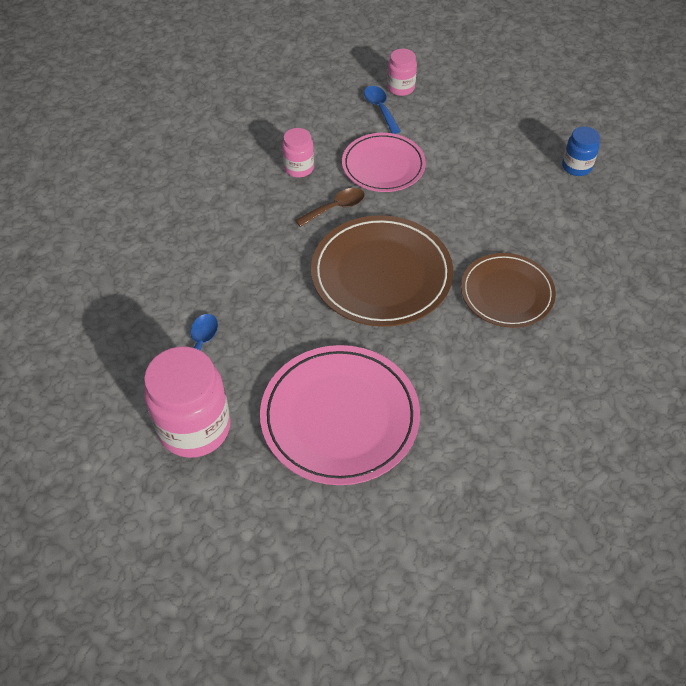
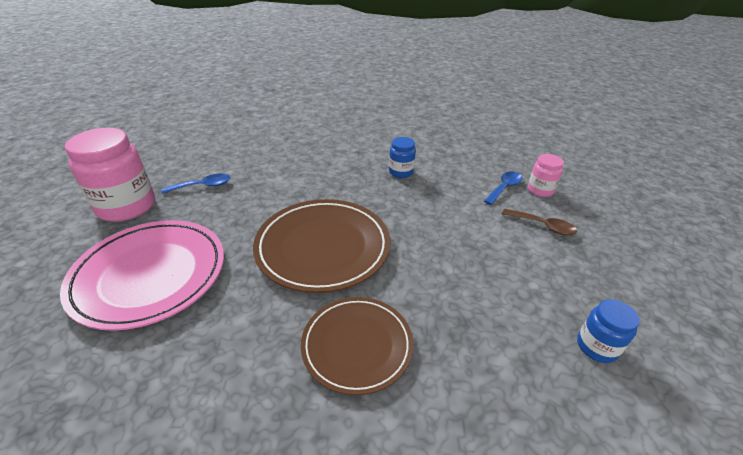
camera: 60 degrees right, 15 degrees down
pink jar [282,128,314,178] -> blue jar [389,137,416,178]
brown spoon [295,188,365,227] -> brown spoon moved to [502,209,577,235]
pink plate [342,133,426,192] -> none

